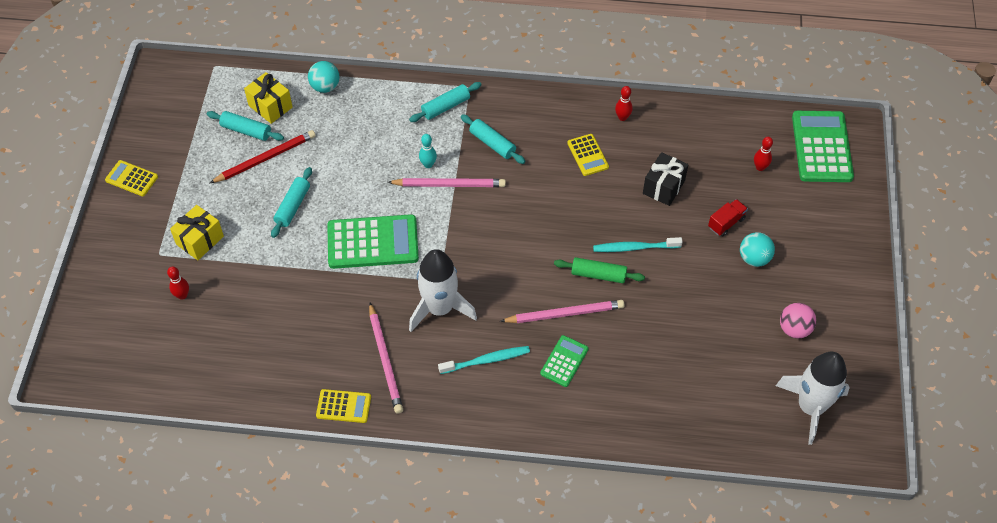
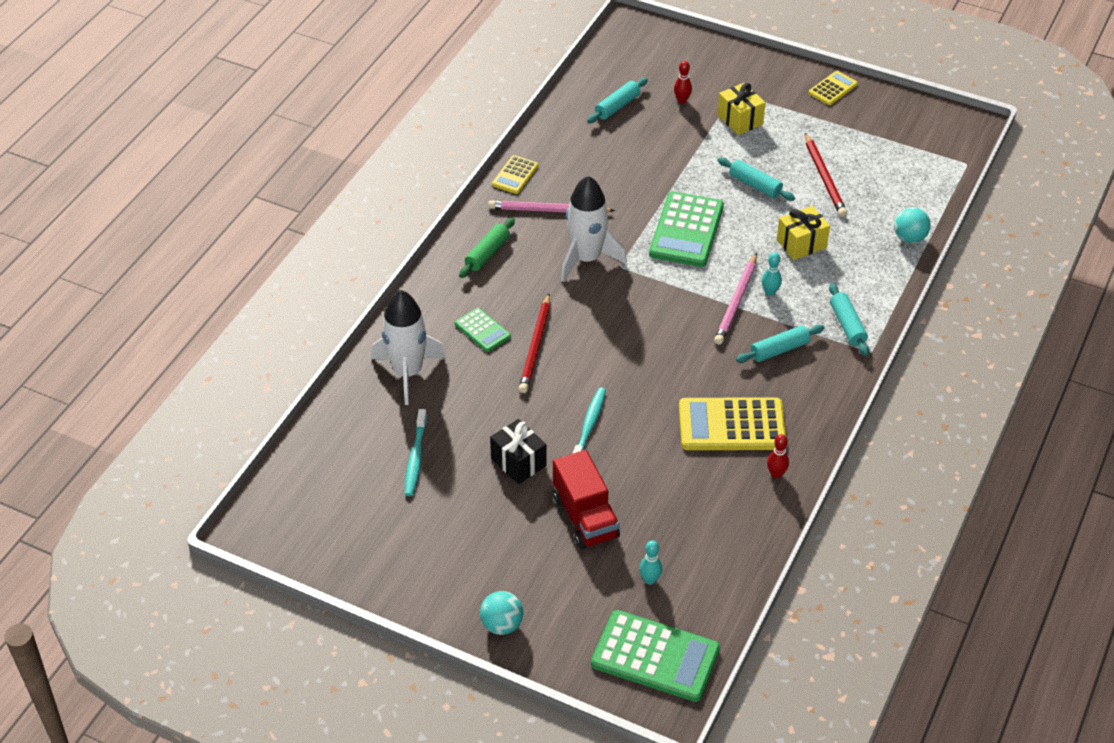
camera: 110 degrees right, 10 degrees down
turquoise rolling pin [207,111,284,141] -> turquoise rolling pin moved to [587,78,648,123]
yellow gift [244,72,293,124] -> yellow gift moved to [777,206,830,260]
turquoise toothbrush [438,346,530,374] -> turquoise toothbrush moved to [405,409,427,496]
pink pencil [500,300,625,323] -> red pencil [519,294,550,393]
green rolling pin [554,257,645,283] -> green rolling pin moved to [459,218,515,278]
yellow calculator [567,134,609,176] -> yellow calculator [679,397,786,450], size x1.88
black gift [643,152,689,206] -> black gift moved to [490,419,547,484]
red truck [708,199,748,237] -> red truck [553,450,620,549], size x1.82
turquoise ball [740,232,775,267] -> turquoise ball moved to [480,591,523,635]
red bowling pin [754,137,773,171] -> turquoise bowling pin [639,540,662,585]
white rocket [776,352,850,445] -> white rocket moved to [371,290,446,405]
pink ball [780,303,816,339] -> none

